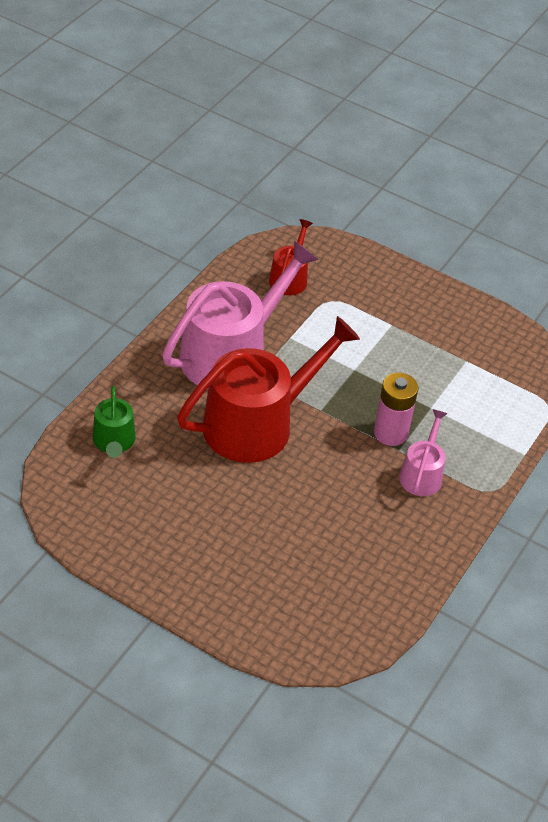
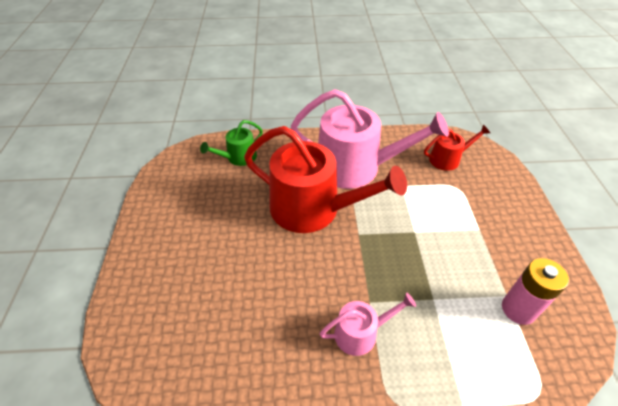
camera: 60 degrees right, 0 degrees up
pink battery [374,373,419,446] -> pink battery moved to [502,258,569,325]

